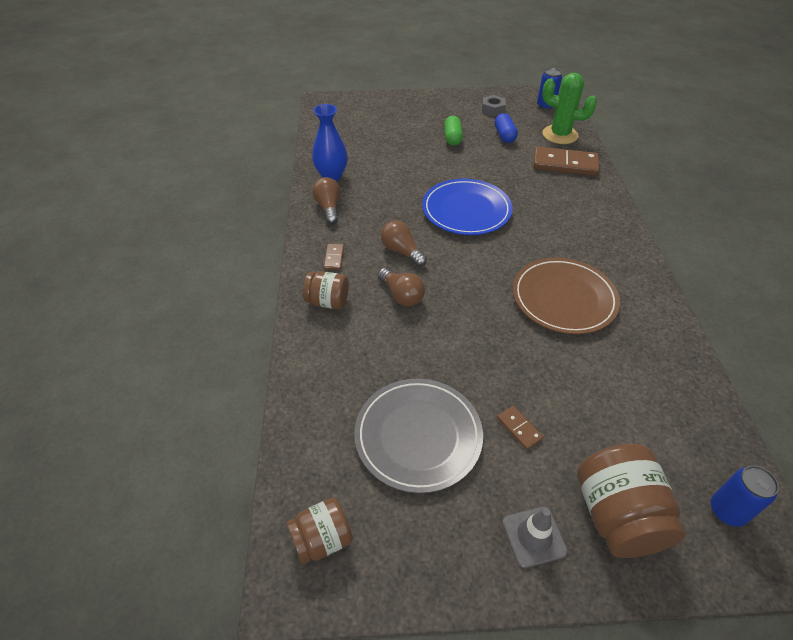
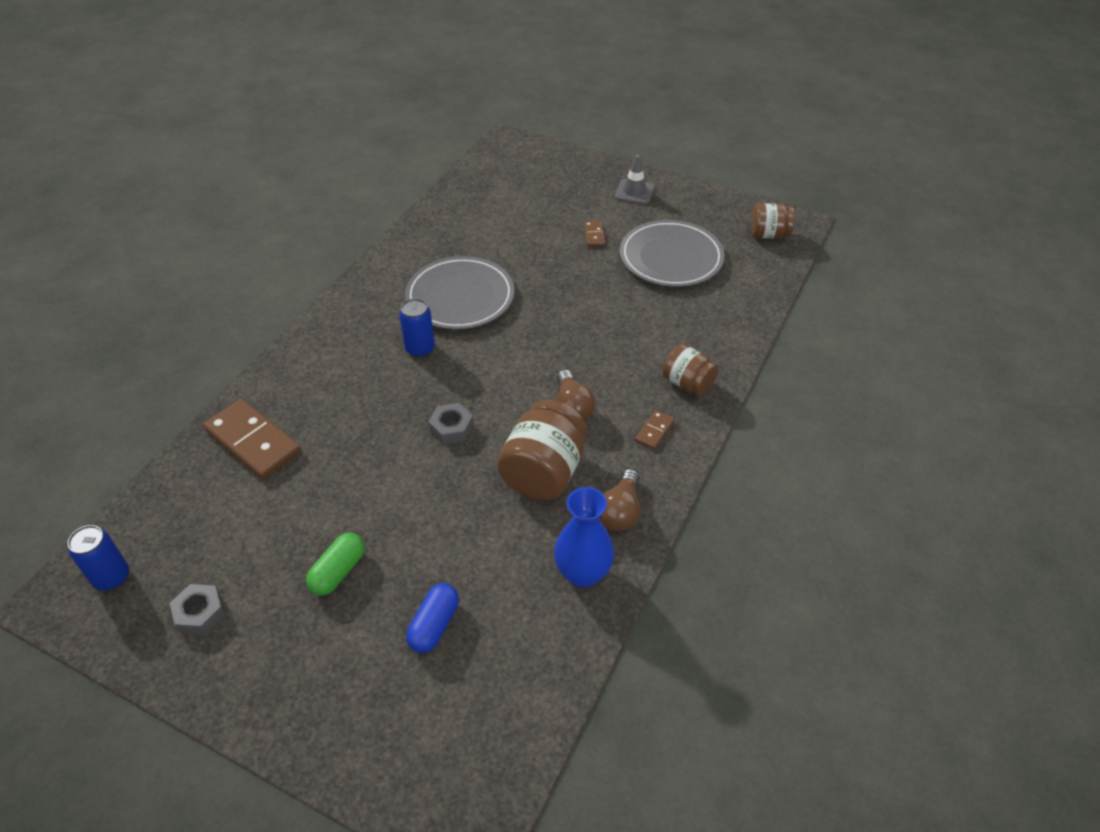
camera: 150 degrees left, 0 degrees up
brown light bulb [378,268,425,307] -> none
blue plate [422,179,513,235] -> grey nut [428,403,474,445]
blue capsule [495,113,518,143] -> blue capsule moved to [406,583,459,653]
brown plate [513,258,620,334] -> grey plate [405,256,514,330]
green cactus [542,73,597,144] -> none
brown jar [577,444,686,558] -> brown jar moved to [497,400,587,500]
blue can [711,465,779,527] -> blue can moved to [399,298,435,357]

